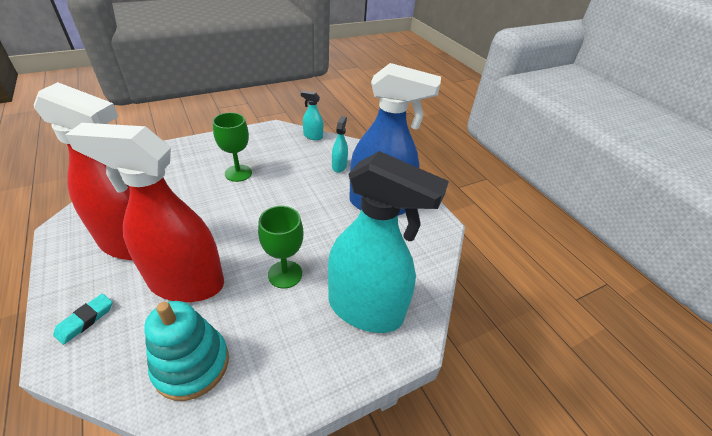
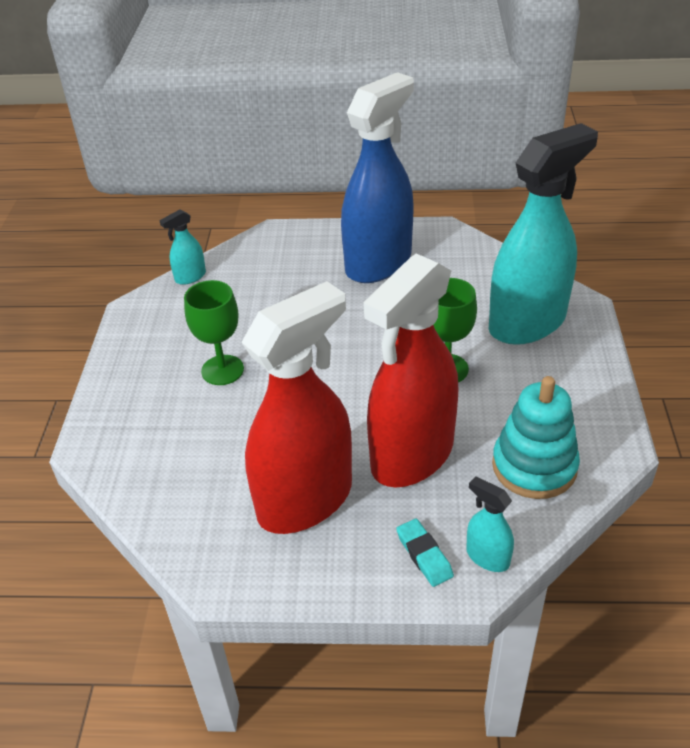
camera: 55 degrees left, 0 degrees up
turquoise spray bottle [332,116,348,173] -> turquoise spray bottle moved to [466,476,514,572]

